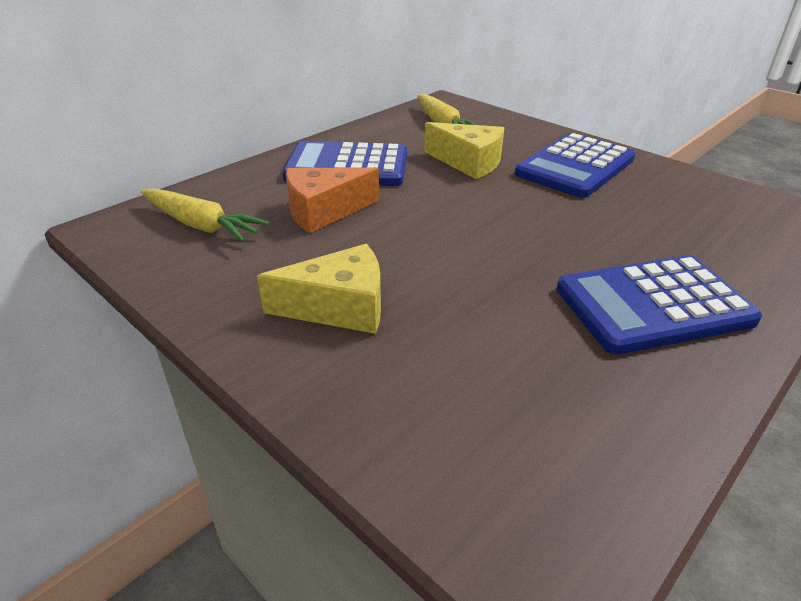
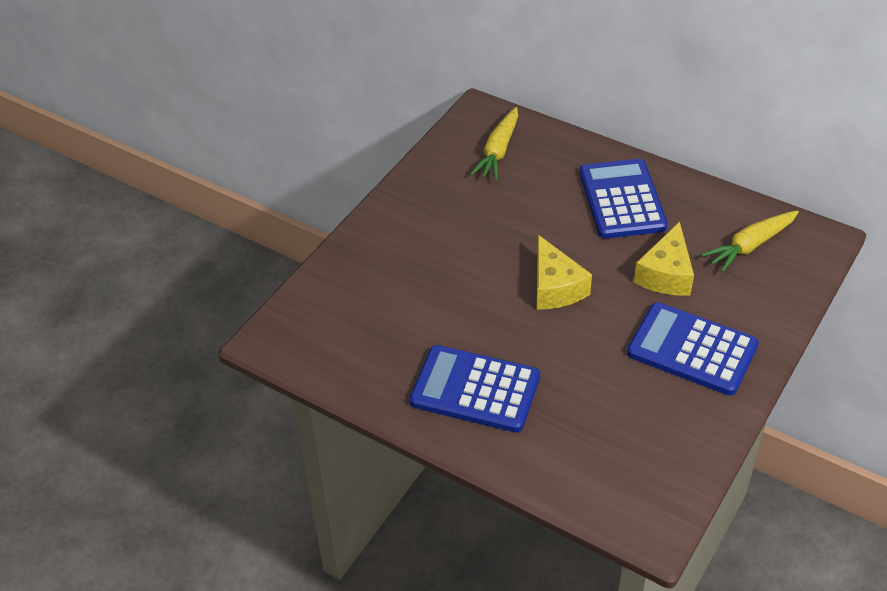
camera: 80 degrees right, 10 degrees up
yellow cheese [257,244,381,334] -> yellow cheese moved to [537,235,592,310]
orange cheese [286,167,379,233] -> none
blue calculator [556,255,762,355] -> blue calculator turned 45 degrees counterclockwise [410,345,540,433]

